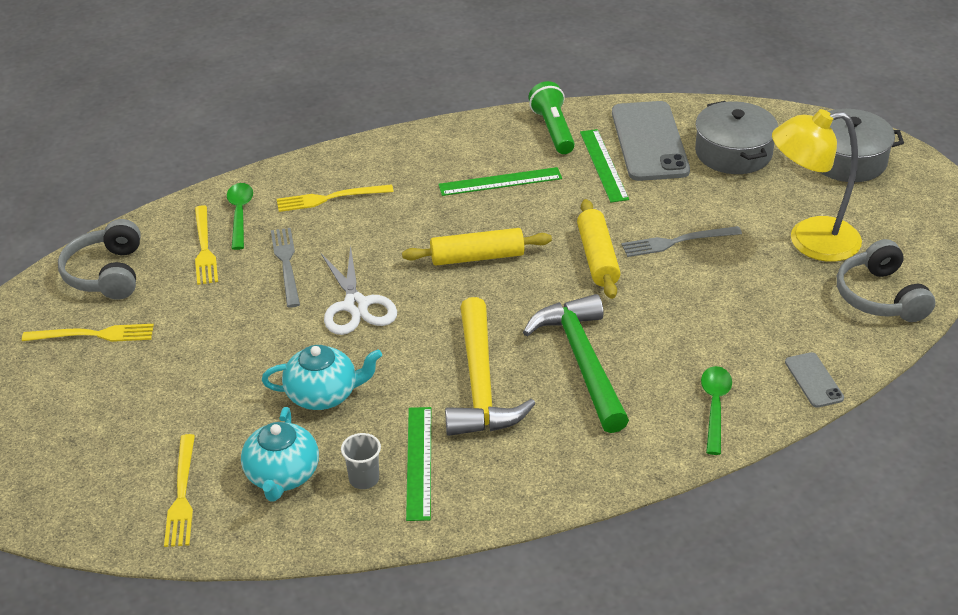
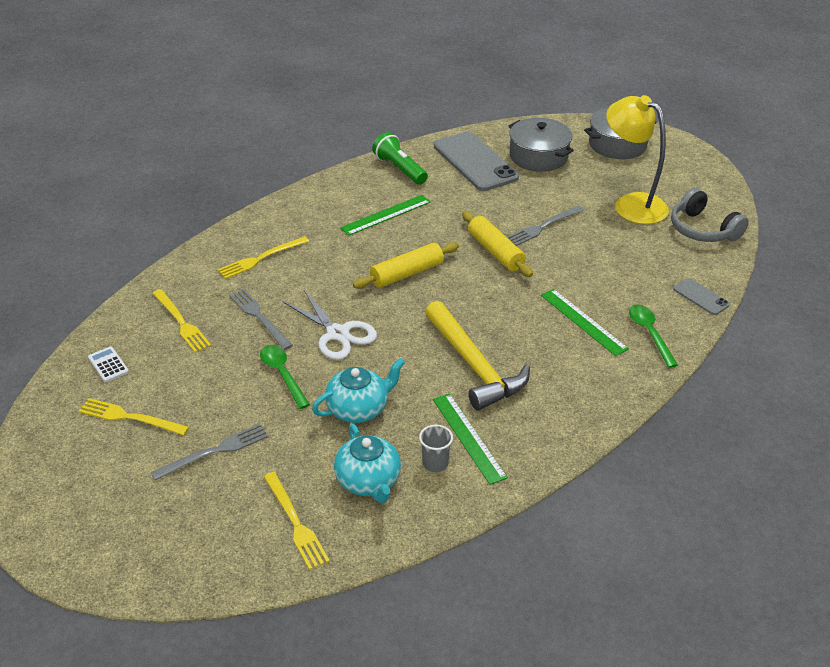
camera: 25 degrees left, 0 degrees up
yellow fork [22,324,154,342] -> yellow fork turned 135 degrees counterclockwise [79,398,189,435]
grey headphones [58,219,141,300] -> white calculator [88,347,129,382]
green spoon [227,183,253,250] -> green spoon moved to [260,345,310,409]
green hammer [523,294,629,433] -> none
green ruler [580,129,629,203] -> green ruler moved to [541,289,629,356]
yellow lamp [772,109,862,262] -> yellow lamp turned 75 degrees clockwise [606,95,669,224]
none -> grey fork [151,424,269,481]

